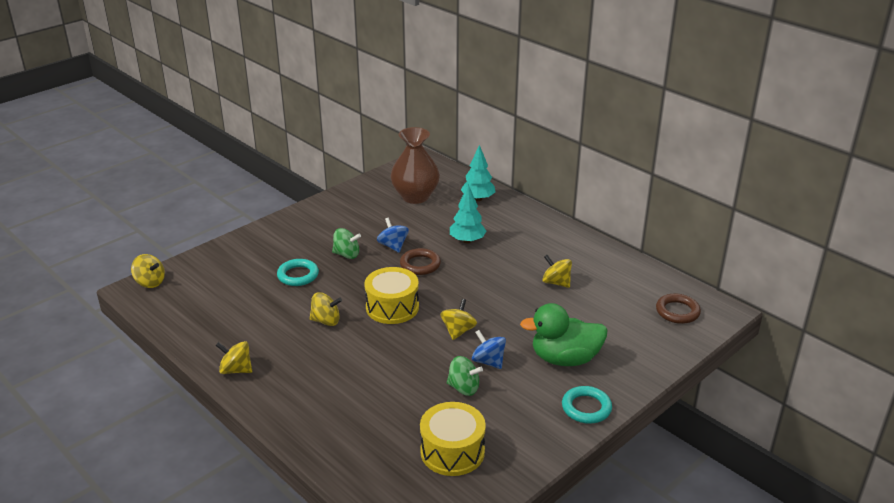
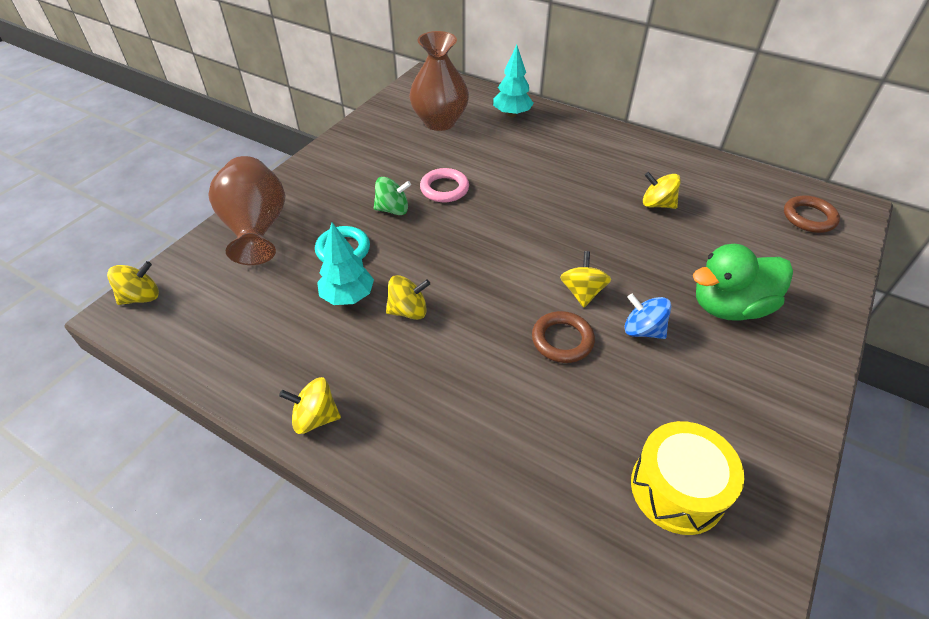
camera: 15 degrees left, 15 degrees up
yellow spinning top [131,254,165,288] -> yellow spinning top turned 45 degrees counterclockwise [107,261,159,305]
yellow drum [364,267,419,324] -> none
blue spinning top [377,218,409,253] -> pink ring [420,168,469,202]
brown ring [400,248,441,275] -> brown ring moved to [532,311,595,363]
green spinning top [447,356,483,396] -> none
turquoise tree [450,184,486,244] -> turquoise tree moved to [317,223,374,305]
turquoise ring [562,386,612,424] -> none
none -> brown vase [208,156,285,265]

